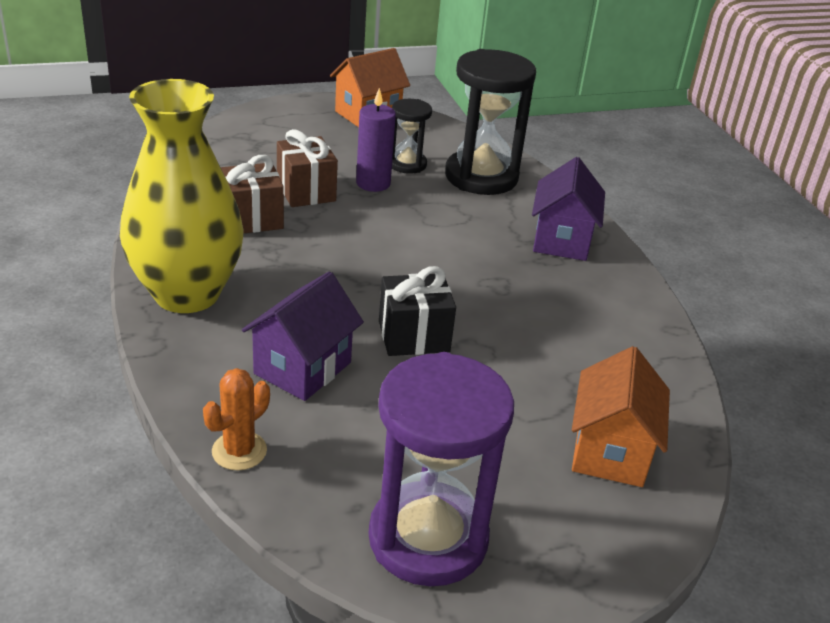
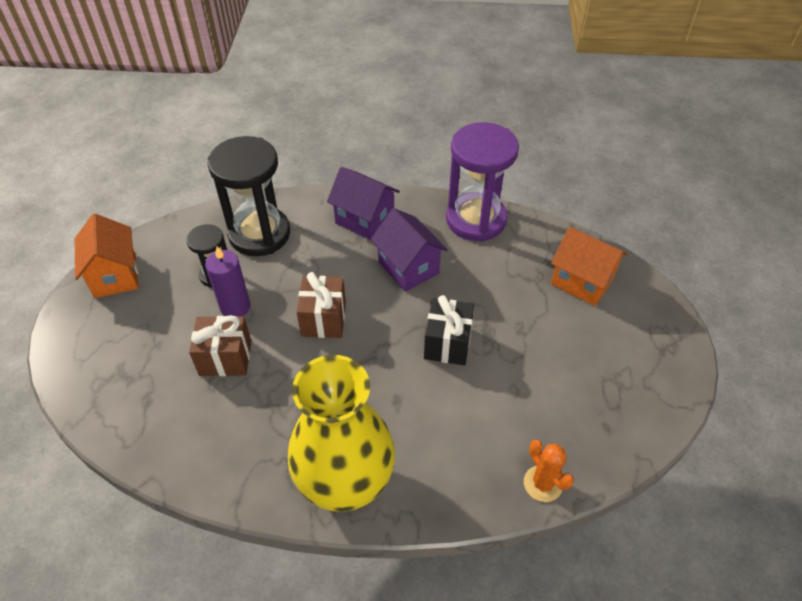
camera: 65 degrees left, 15 degrees up
brown gift [220,155,284,233] -> brown gift moved to [297,272,346,338]
purple house [242,271,364,401] -> purple house moved to [371,208,448,292]
purple hourglass [368,352,514,586] -> purple hourglass moved to [446,122,519,242]

